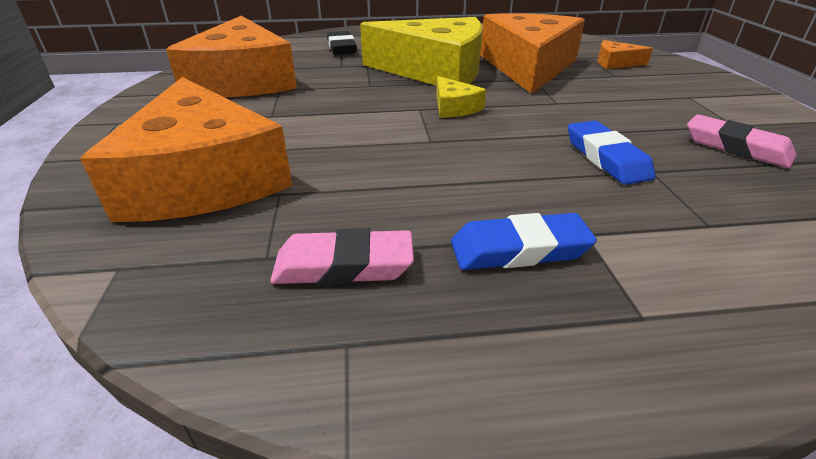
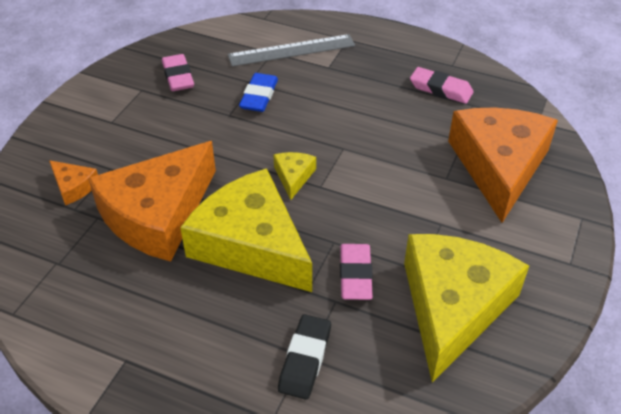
camera: 150 degrees left, 10 degrees up
orange cheese [166,16,297,97] -> yellow cheese [404,234,529,383]
blue eraser [451,213,597,270] -> none
none -> grey ruler [228,34,355,67]
none -> pink eraser [340,244,373,300]

